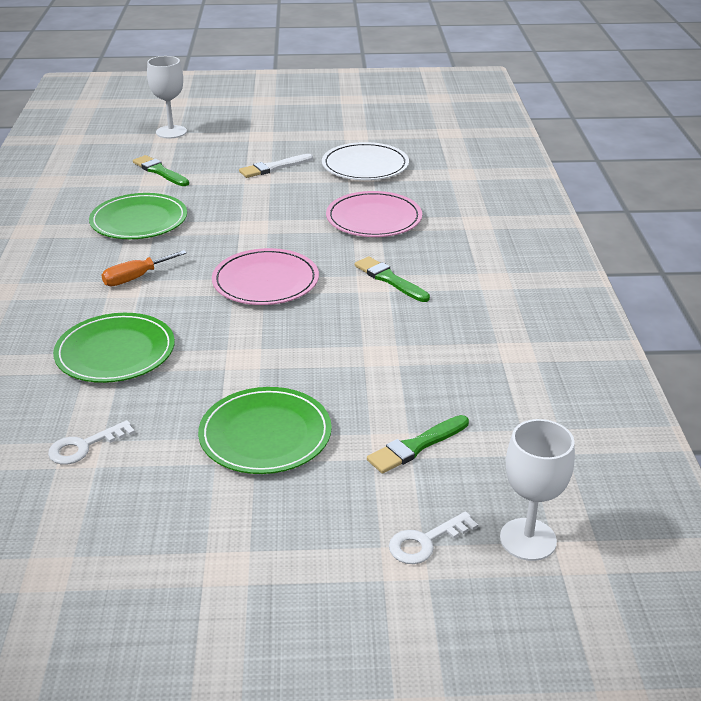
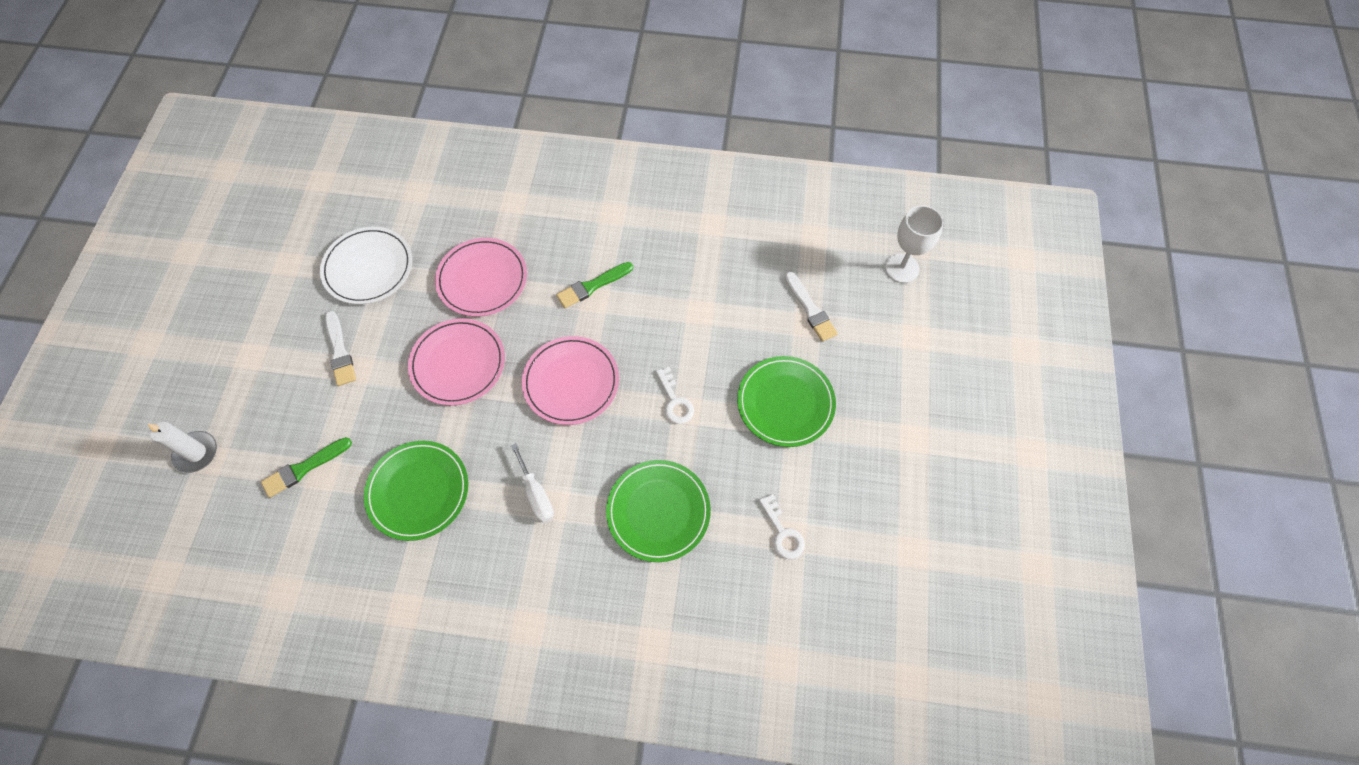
camera: 80 degrees left, 30 degrees up
orange screwdriver [101,250,187,286] -> white screwdriver [511,443,554,523]
white goblet [147,56,187,139] -> white candle [148,422,217,473]
green brush [367,415,469,474] -> white brush [785,272,838,342]
white key [389,511,478,564] -> white key moved to [656,367,694,424]
none -> pink plate [408,318,505,406]

